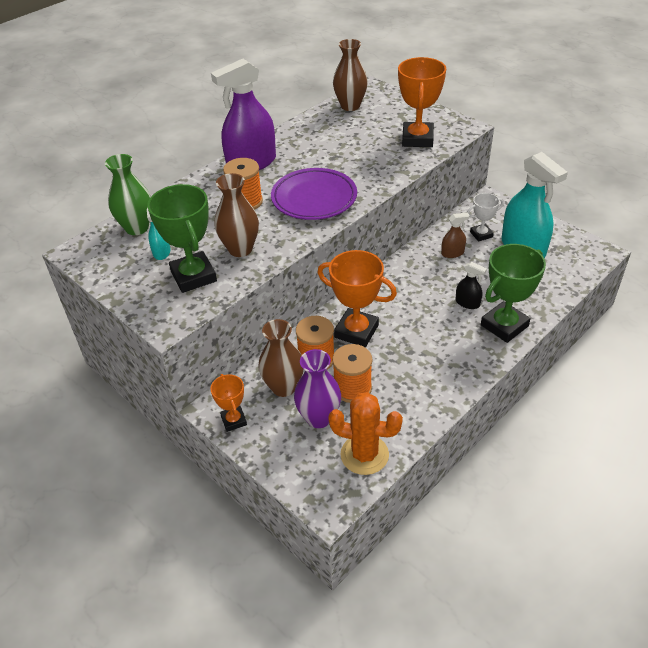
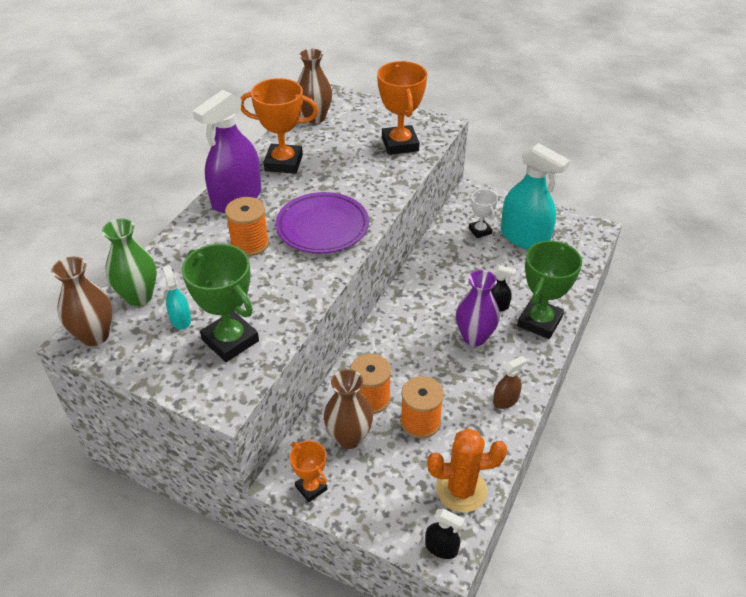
camera: 20 degrees left, 0 degrees up
brown vase [214,173,259,257] -> brown vase moved to [51,256,113,346]
purple vase [294,349,341,428] -> purple vase moved to [456,270,500,346]
orange trophy [317,250,397,347] -> orange trophy moved to [240,78,318,174]
brown spray bottle [441,212,470,258] -> brown spray bottle moved to [493,356,527,409]
white trophy [468,193,504,242] -> white trophy turned 75 degrees counterclockwise [469,189,498,238]
none -> black spray bottle [425,509,465,559]

